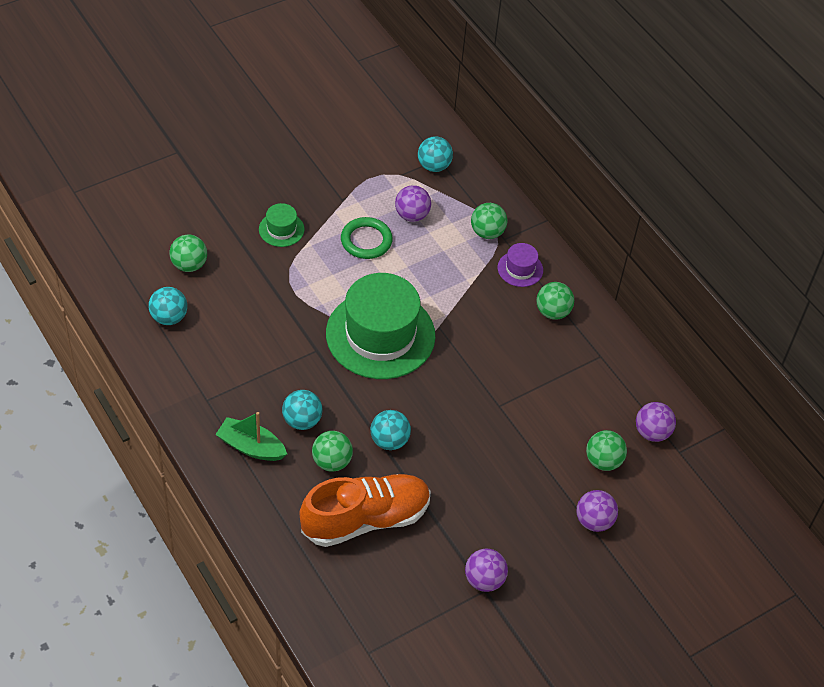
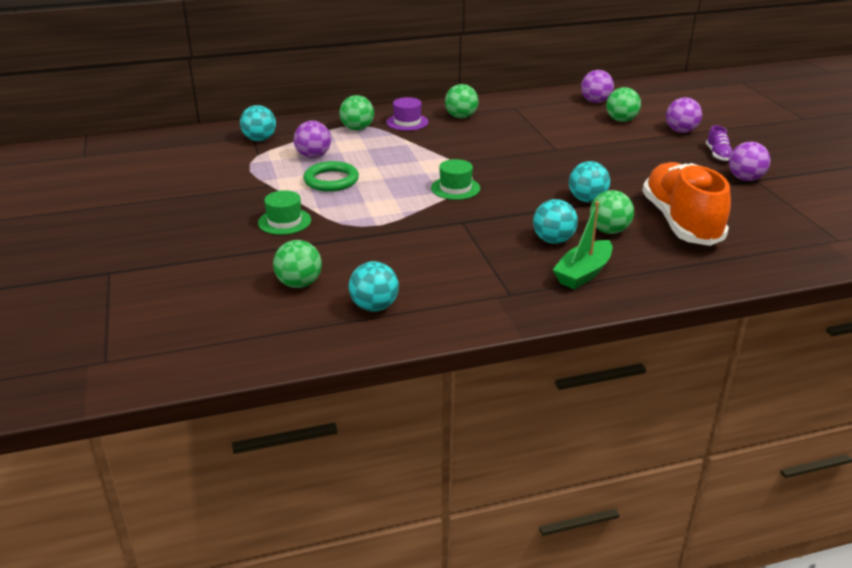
camera: 70 degrees left, 20 degrees down
green hat [326,273,435,379] -> green hat [431,159,480,200], size x0.44
none -> purple shoe [706,125,732,161]

